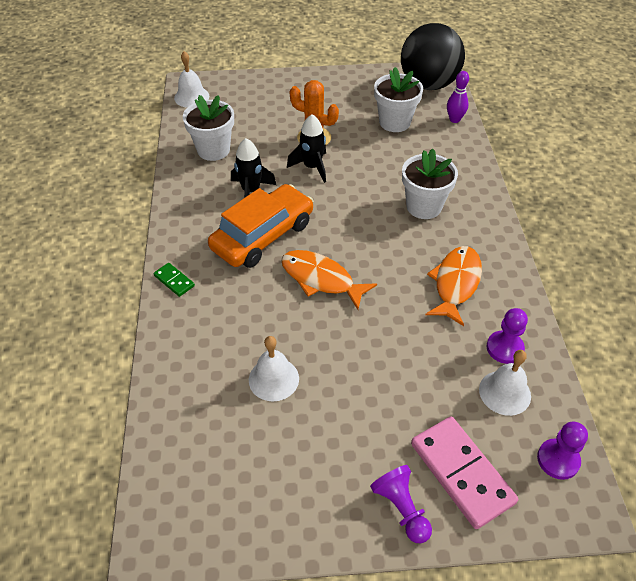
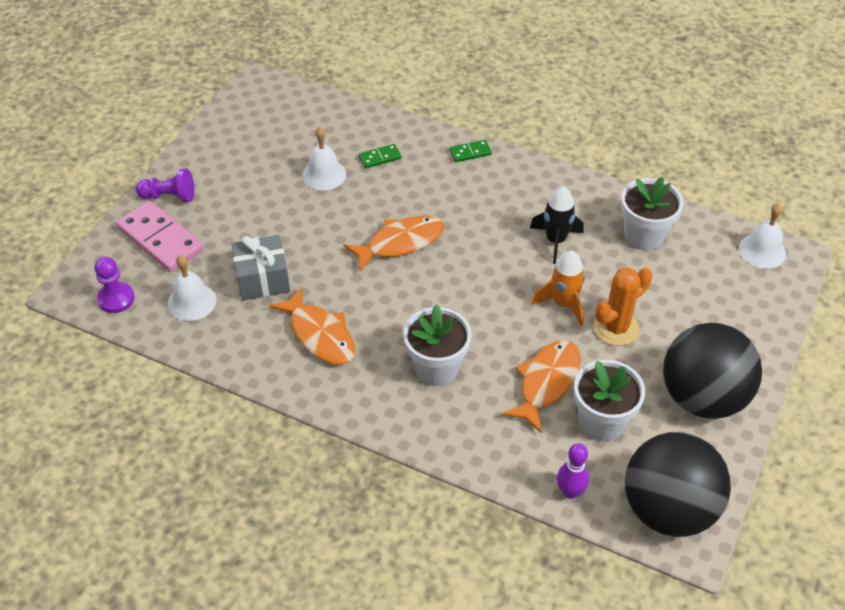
camera: 120 degrees right, 0 degrees up
orange car [208,184,314,268] -> none
black rocket [287,114,326,183] -> orange rocket [532,251,585,326]
pink domino [411,416,518,529] -> pink domino turned 45 degrees clockwise [116,201,204,272]
purple pawn [486,308,528,364] -> none
none -> grey gift [231,235,290,301]
none -> green domino [359,144,401,168]
none -> orange fish [502,340,580,433]
none -> black ball [663,323,762,419]

